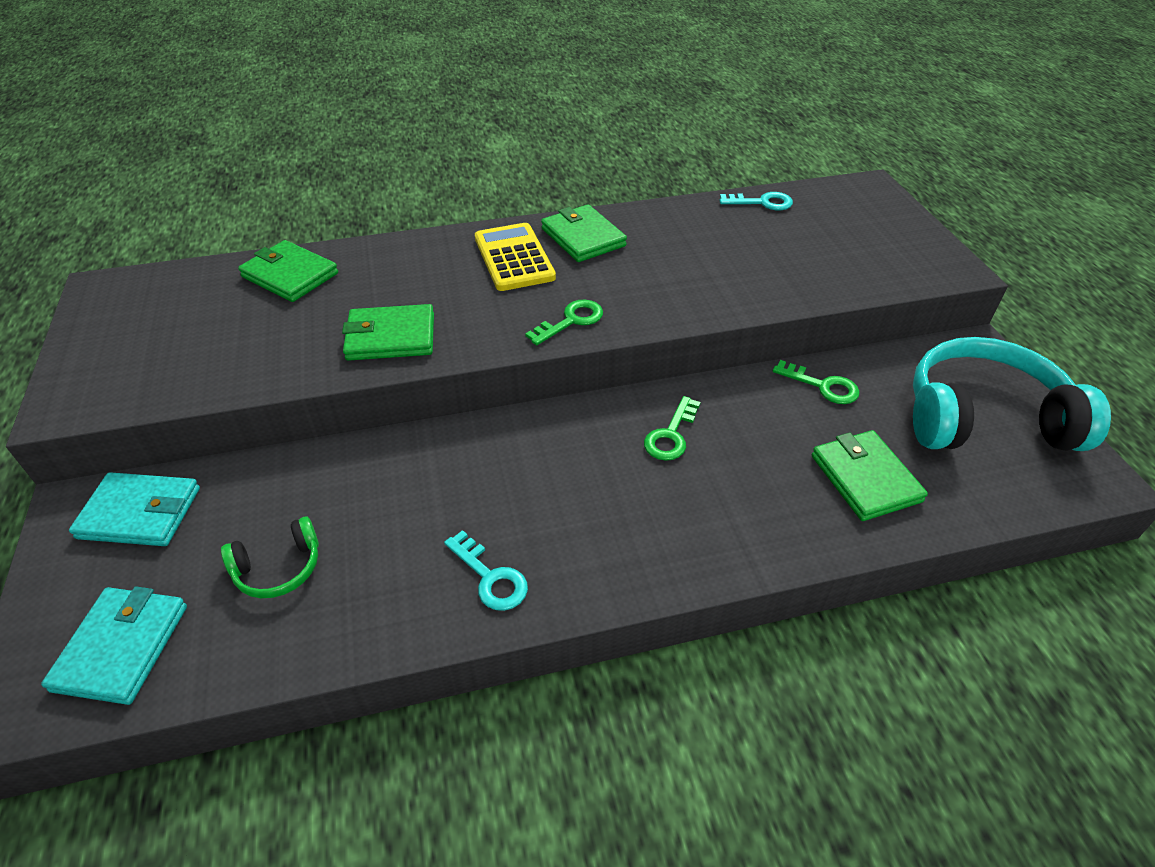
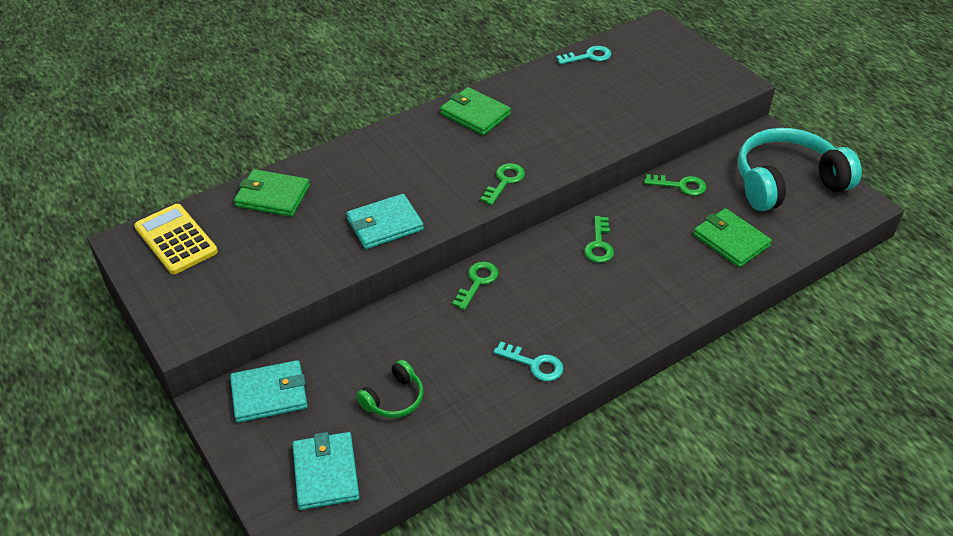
camera: 20 degrees left, 0 degrees up
green wallet [342,304,434,361] -> turquoise wallet [347,194,424,249]
yellow calculator [475,223,556,291] -> yellow calculator moved to [134,204,218,274]
none -> green key [452,262,498,310]

